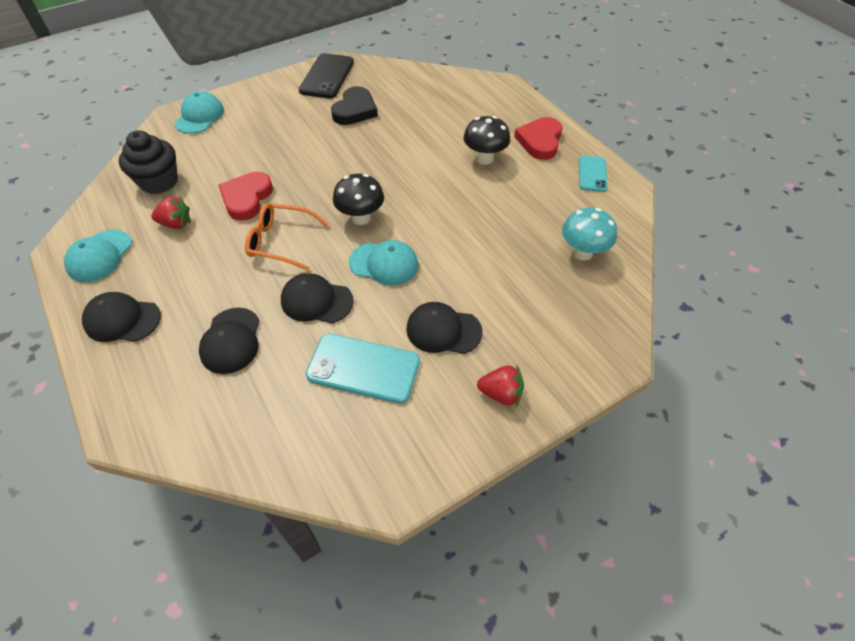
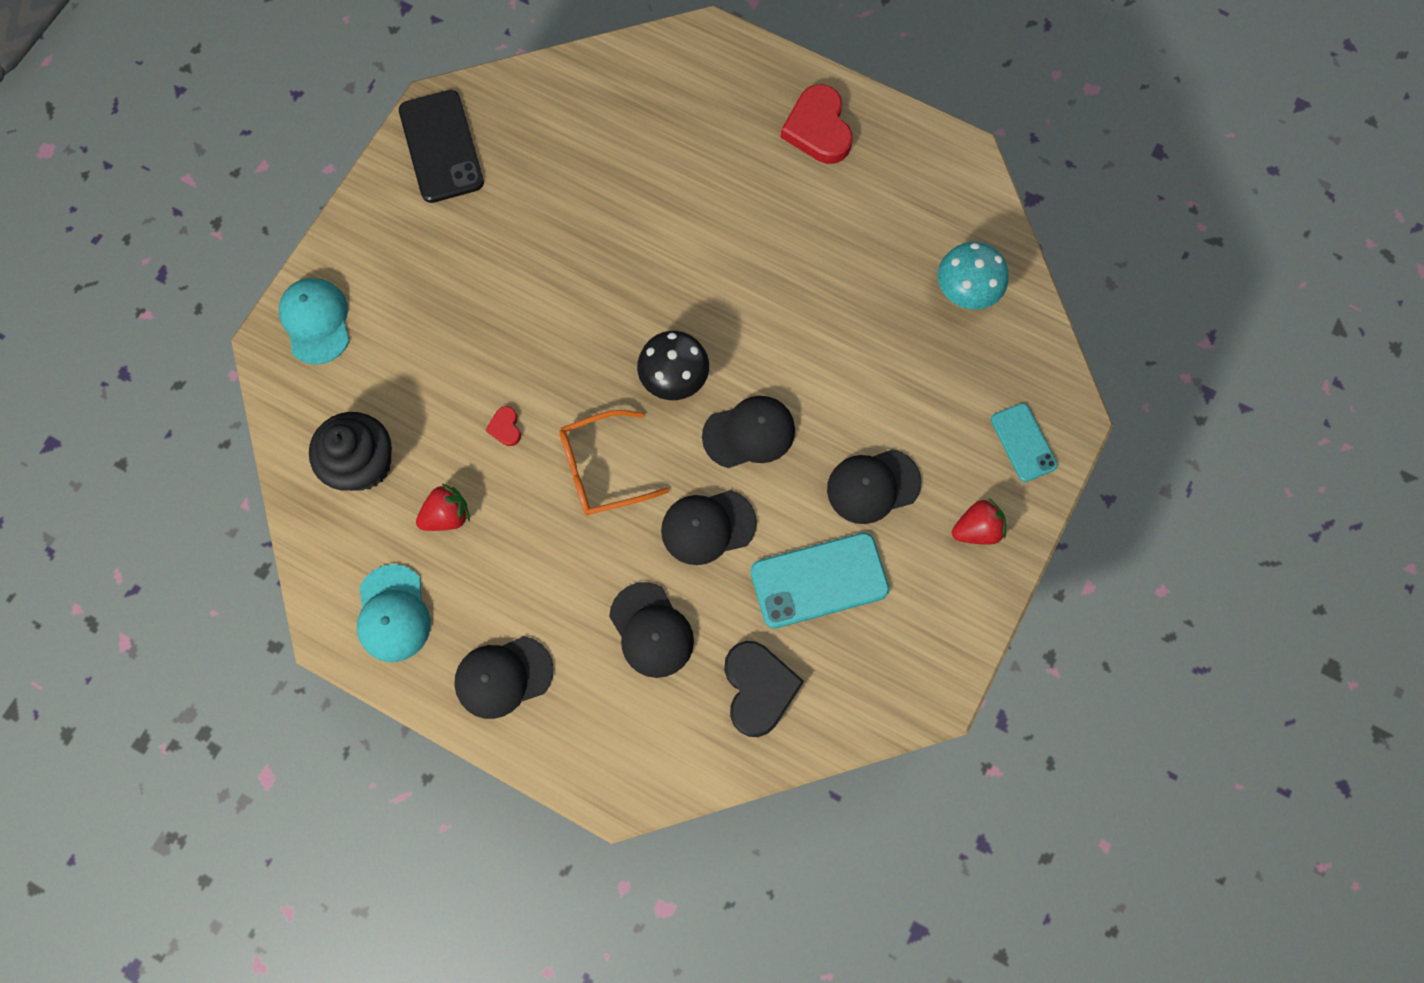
camera: 30 degrees left, 20 degrees up
red heart [218,172,273,221] -> red heart [486,406,521,446], size x0.46
black heart [331,86,378,125] -> black heart moved to [724,641,804,737]
turquoise cap [349,240,419,286] -> black cap [702,396,795,468]
black mushroom [464,116,510,165] -> none
turquoise phone [579,156,608,192] -> turquoise phone moved to [991,403,1058,482]

